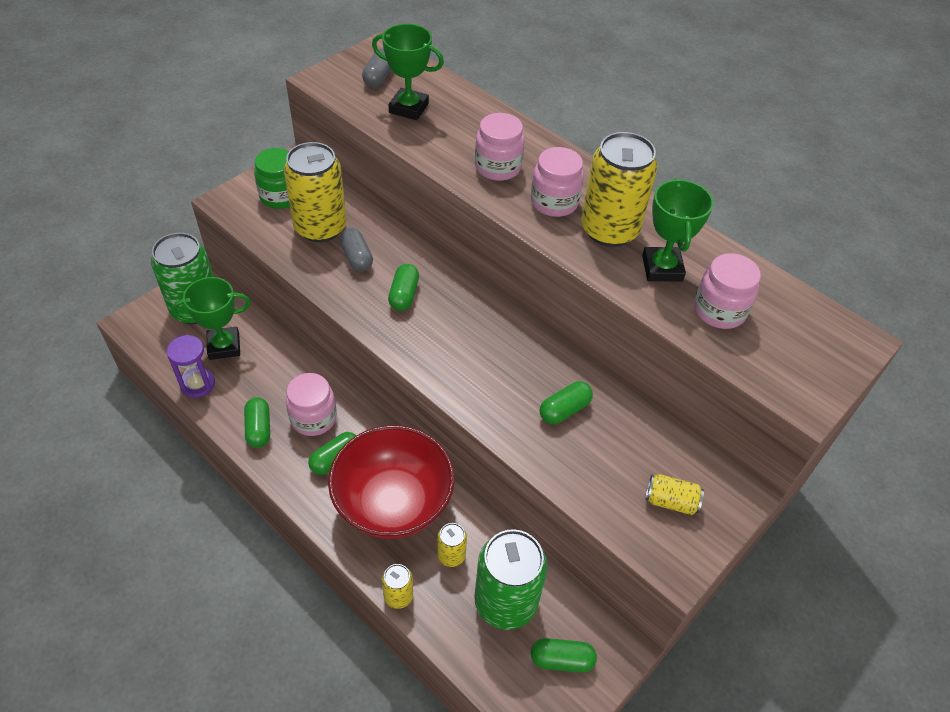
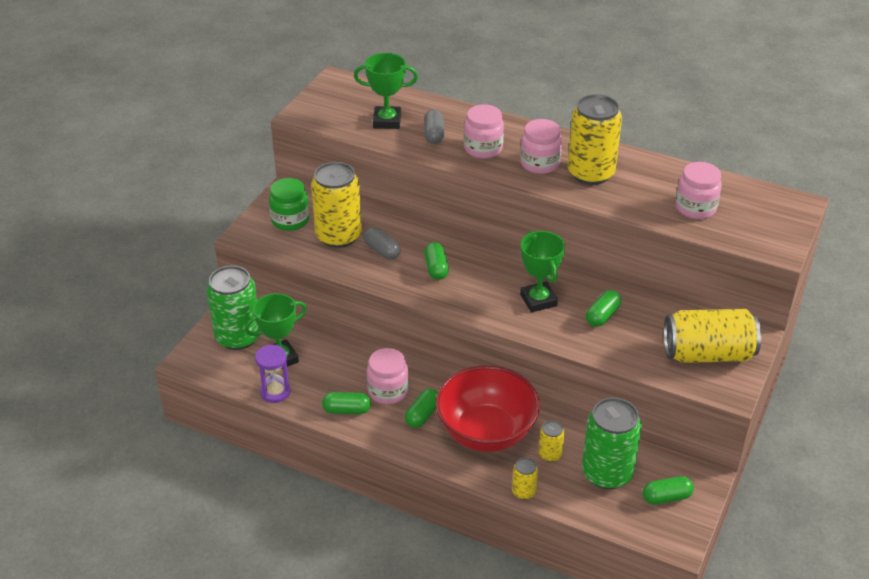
camera: 15 degrees left, 10 degrees down
green capsule [244,397,270,448] -> green capsule turned 60 degrees counterclockwise [322,392,371,414]
grey capsule [362,48,391,87] -> grey capsule moved to [424,109,445,144]
green trophy [642,178,714,282] -> green trophy moved to [520,231,565,312]
yellow can [645,474,704,515] -> yellow can [664,309,761,363], size x2.16

